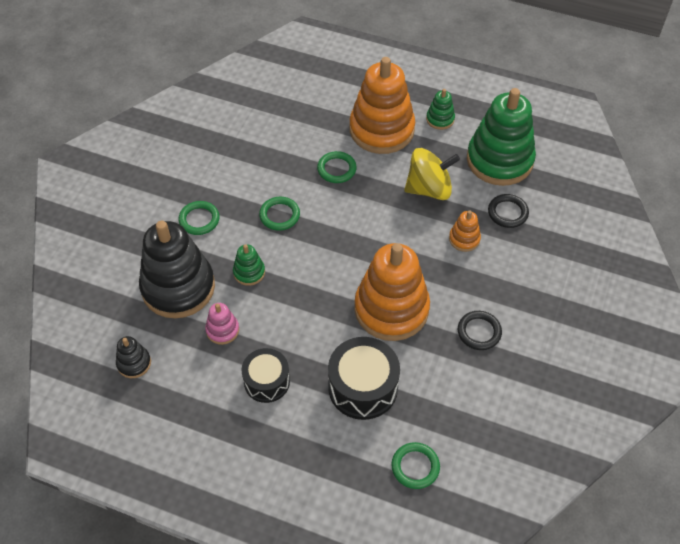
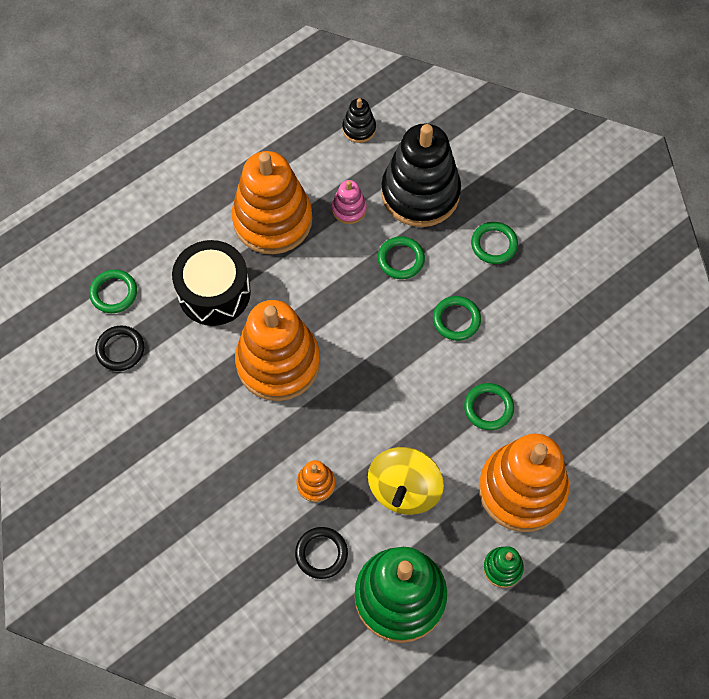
camera: 120 degrees right, 10 degrees up
green stacking toy [233,244,265,286] -> green ring [378,236,425,279]
black drum [241,348,290,403] -> orange stacking toy [232,151,312,254]
black ring [458,311,502,350] -> black ring moved to [95,325,144,371]

